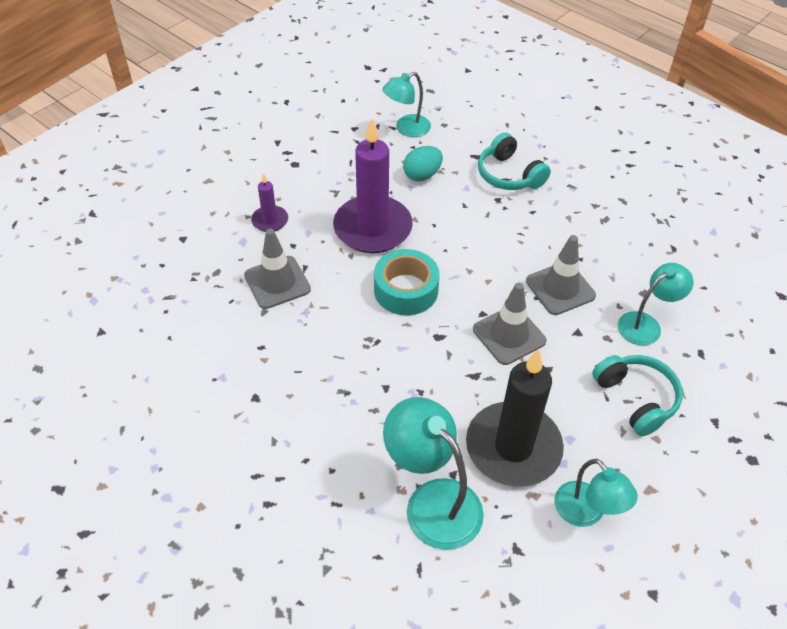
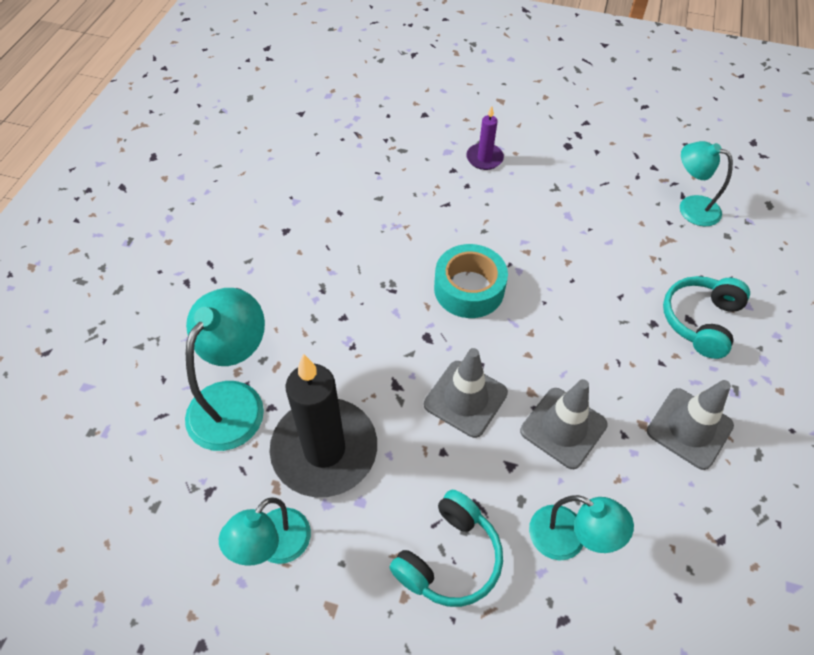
camera: 65 degrees right, 5 degrees up
grey traffic cone [244,229,311,309] -> grey traffic cone moved to [647,380,734,470]
purple candle [333,119,413,253] -> none
turquoise egg [403,146,443,181] -> none

